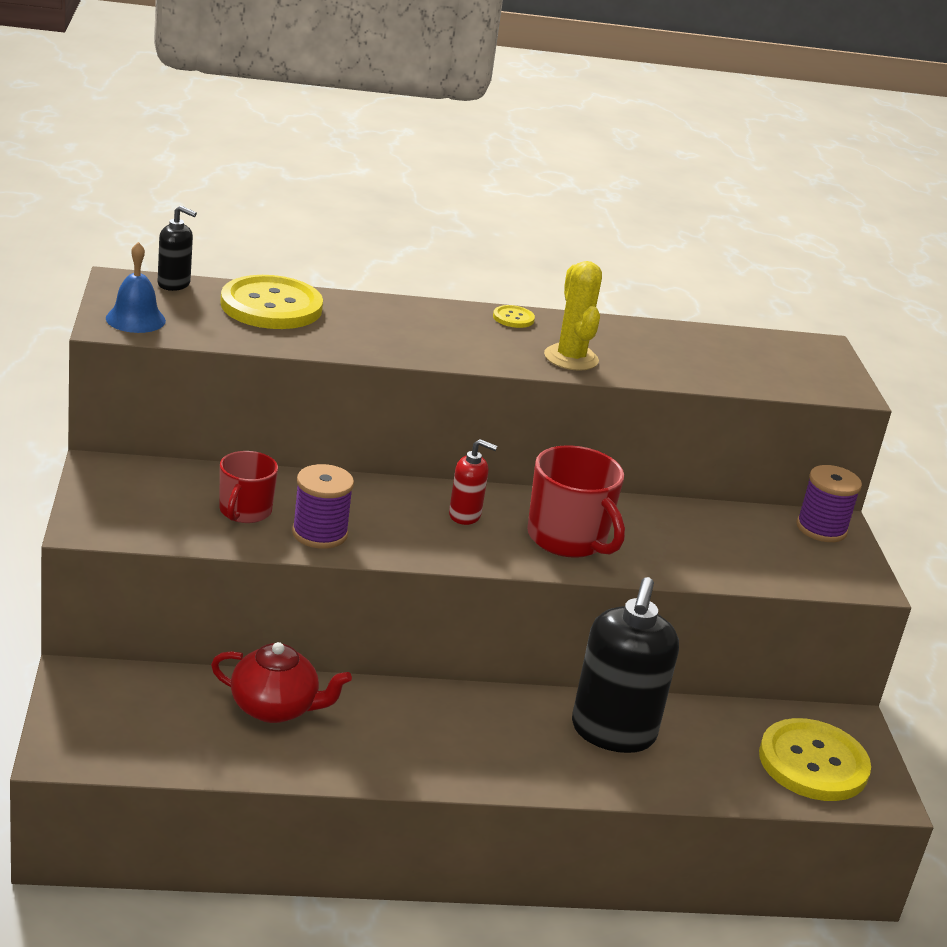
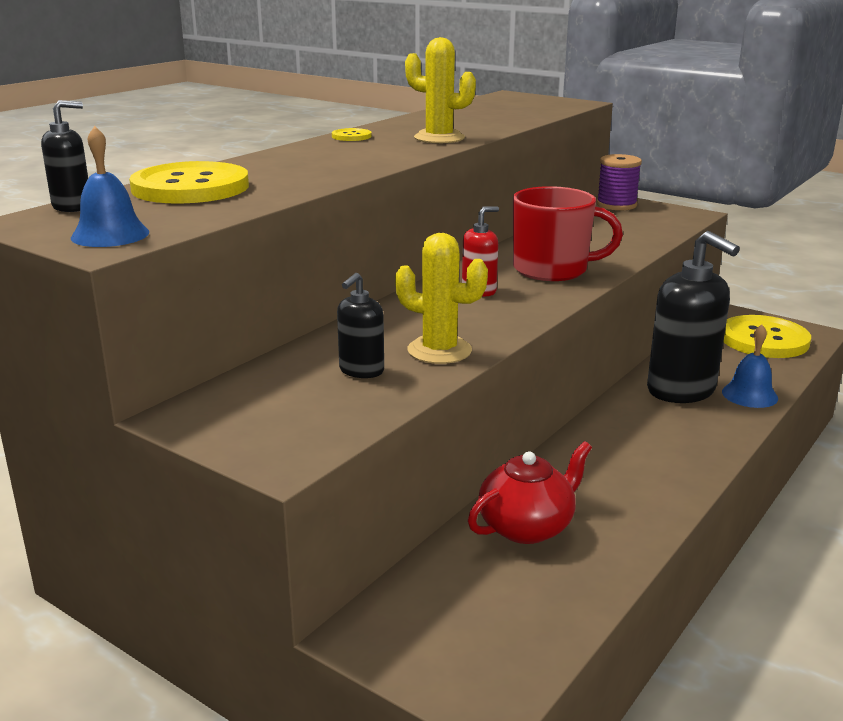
camera: 45 degrees left, 5 degrees down
red mug [219,451,278,523] -> black soap dispenser [337,273,384,378]
purple spool [292,464,354,549] -> yellow cactus [395,233,488,364]
none -> blue bell [722,325,778,408]

